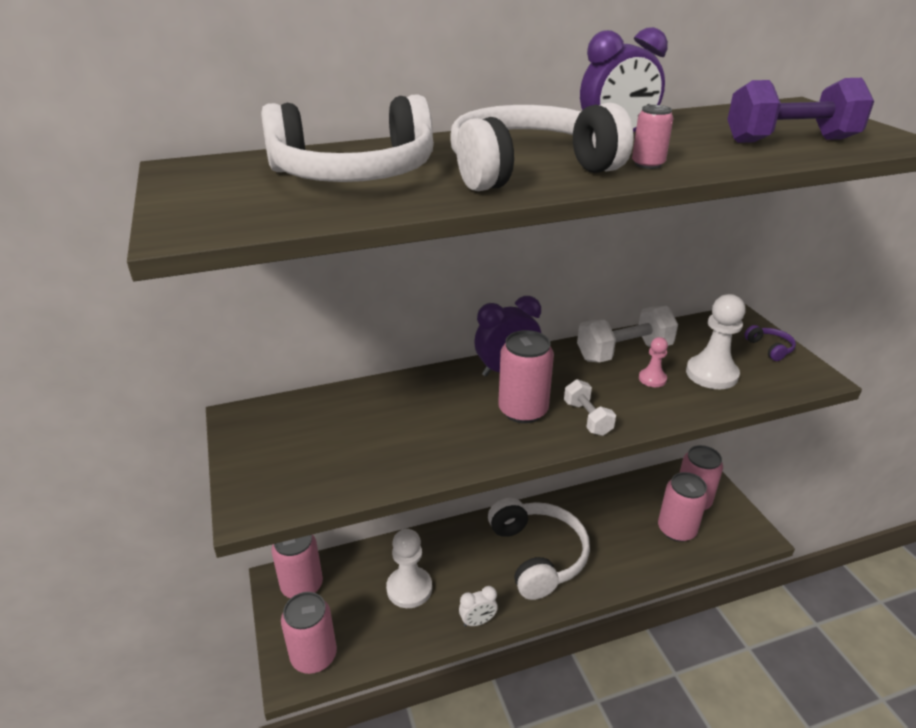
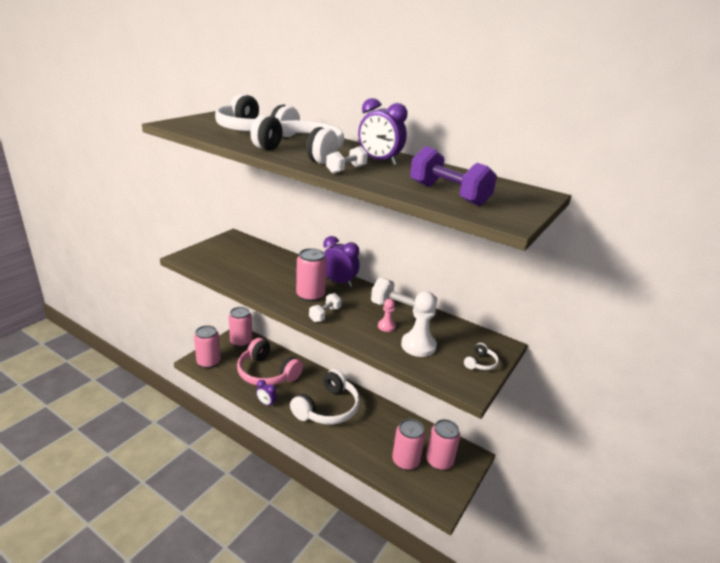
camera: 50 degrees right, 5 degrees down
white pawn [386,529,432,608] -> pink headphones [237,338,303,385]
white clock [459,586,498,627] -> purple clock [256,380,277,407]
pink can [632,105,673,169] -> white dumbbell [326,146,368,174]
purple headphones [744,325,796,361] -> white headphones [464,343,499,370]

